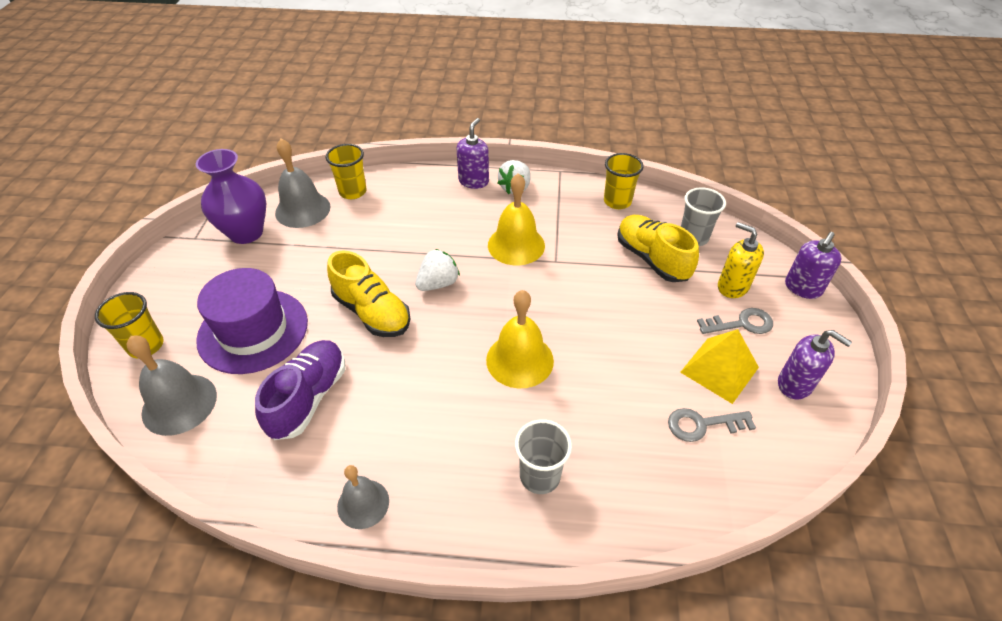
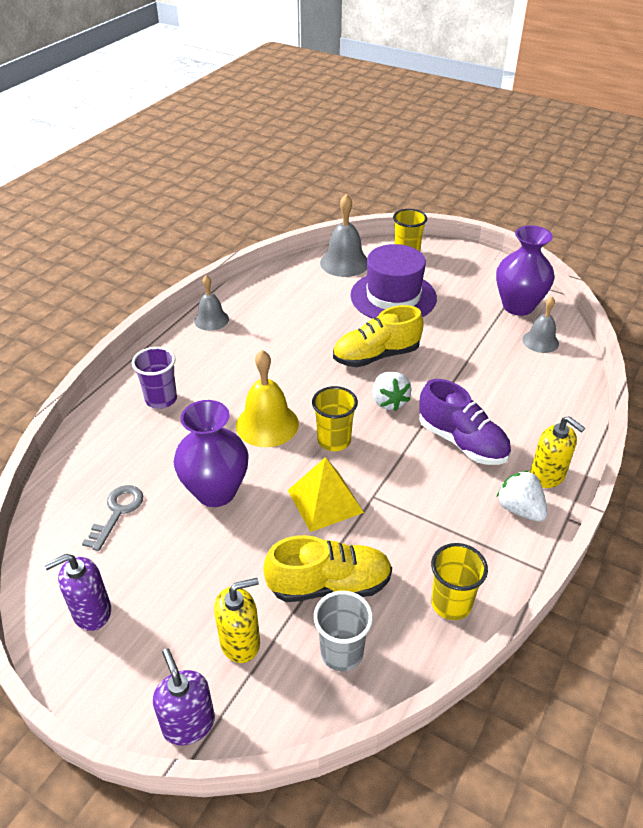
camera: 115 degrees right, 5 degrees down
purple shoe [255,340,345,440] -> purple shoe moved to [419,379,511,465]
grey bell [275,138,331,228] -> grey bell [522,297,559,353], size x0.64
yellow cup [326,144,366,199] -> yellow cup moved to [312,386,358,451]
purple soap dispenser [457,118,489,189] -> yellow soap dispenser [530,416,585,488]
yellow bell [488,173,545,265] -> none
grey cup [515,419,572,494] -> purple cup [132,347,177,409]
yellow pyramid [680,329,759,404] -> yellow pyramid moved to [288,457,364,532]
grey key [697,308,773,334] -> none
none -> purple vase [174,400,249,507]

